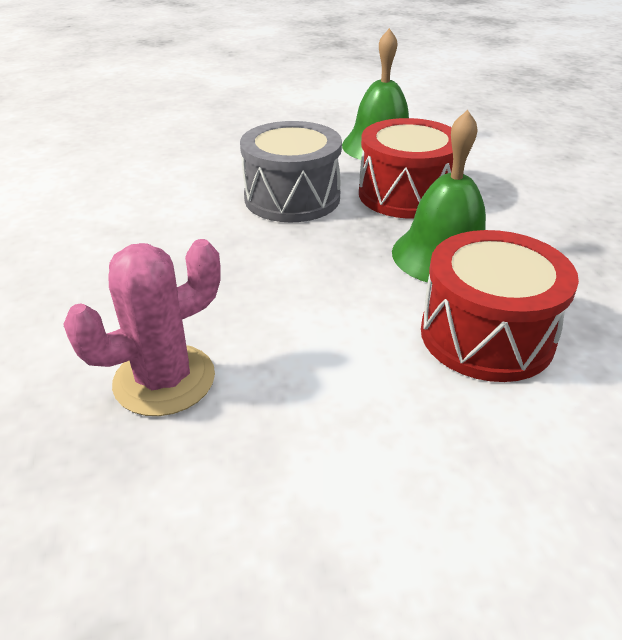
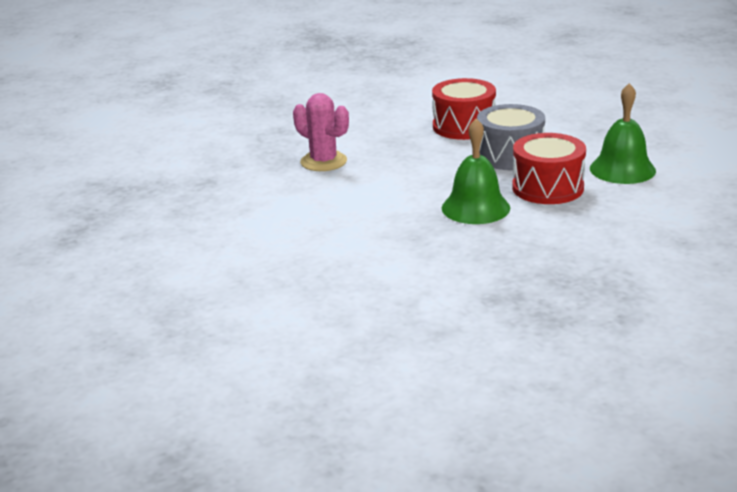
camera: 75 degrees right, 10 degrees down
red drum [421,230,579,382] -> red drum moved to [432,78,496,140]

